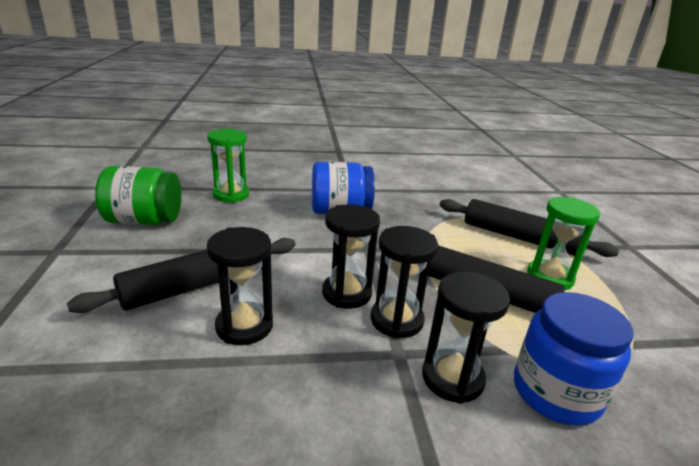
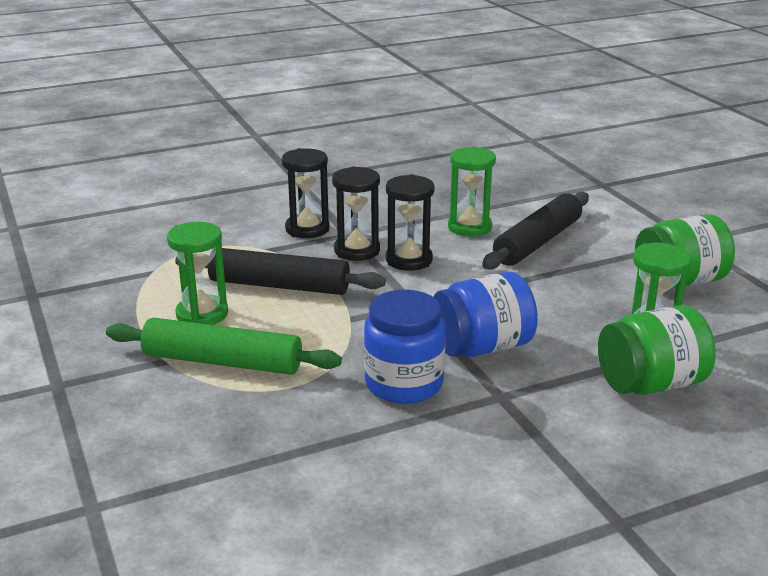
camera: 165 degrees right, 0 degrees up
black hourglass [207,227,273,345] -> green hourglass [448,146,496,237]
black rolling pin [440,199,619,257] -> green rolling pin [106,317,342,375]
blue jar [514,292,634,426] -> blue jar moved to [364,290,445,404]
none -> green jar [598,305,716,395]

